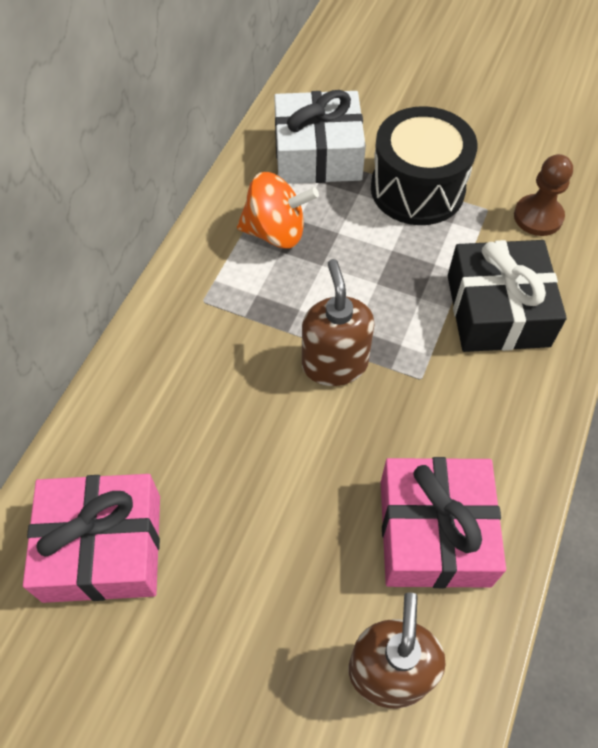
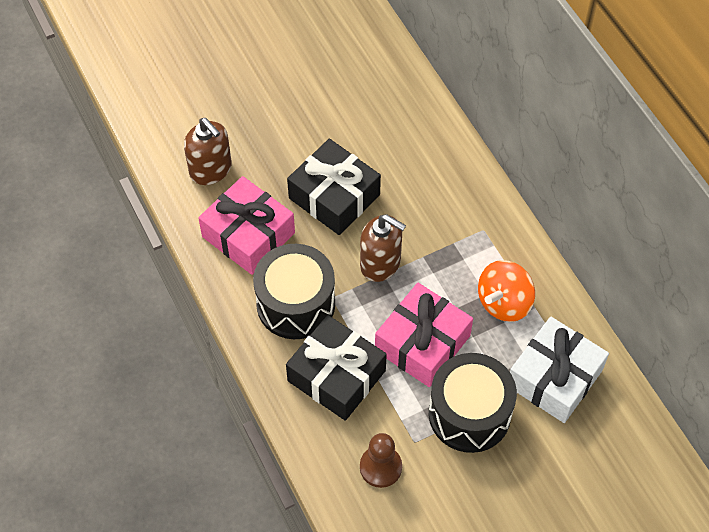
camera: 130 degrees right, 0 degrees up
pink gift [23,474,160,603] -> pink gift moved to [375,283,473,387]
none -> black drum [253,244,335,339]
none -> black gift [287,139,381,235]

